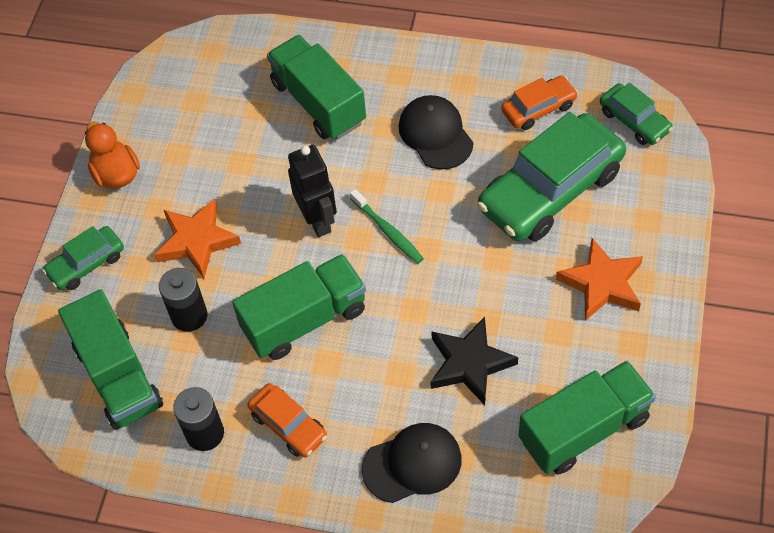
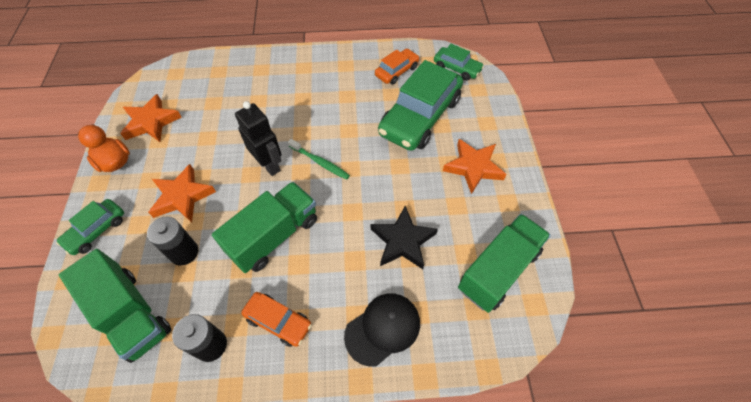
camera: 20 degrees left, 0 degrees up
green truck [267,35,366,140] -> none
black cap [398,95,474,170] -> none
none -> orange star [120,94,182,142]

